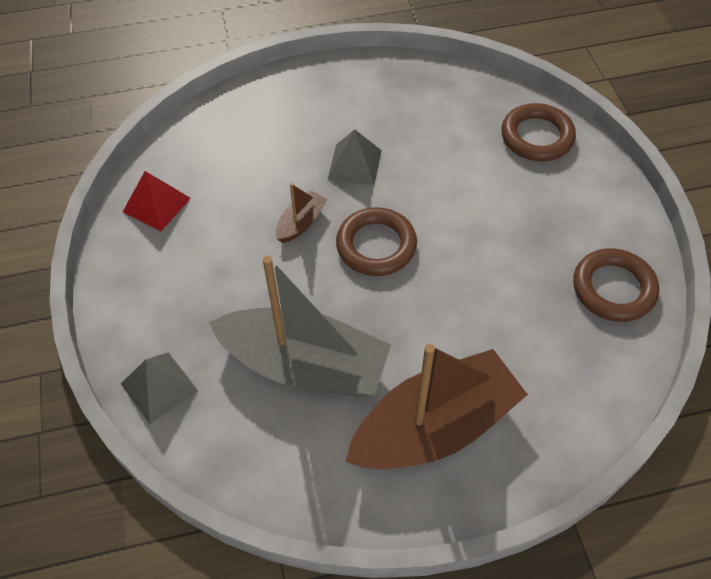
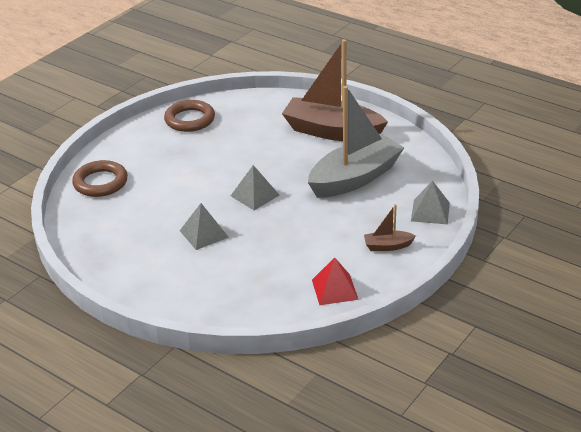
camera: 130 degrees left, 20 degrees down
grey boat [209,256,391,397] -> grey boat turned 75 degrees clockwise [308,86,405,198]
brown boat [276,183,327,243] -> brown boat moved to [364,204,416,251]
brown ring [336,207,417,276] -> grey pyramid [231,165,279,210]

